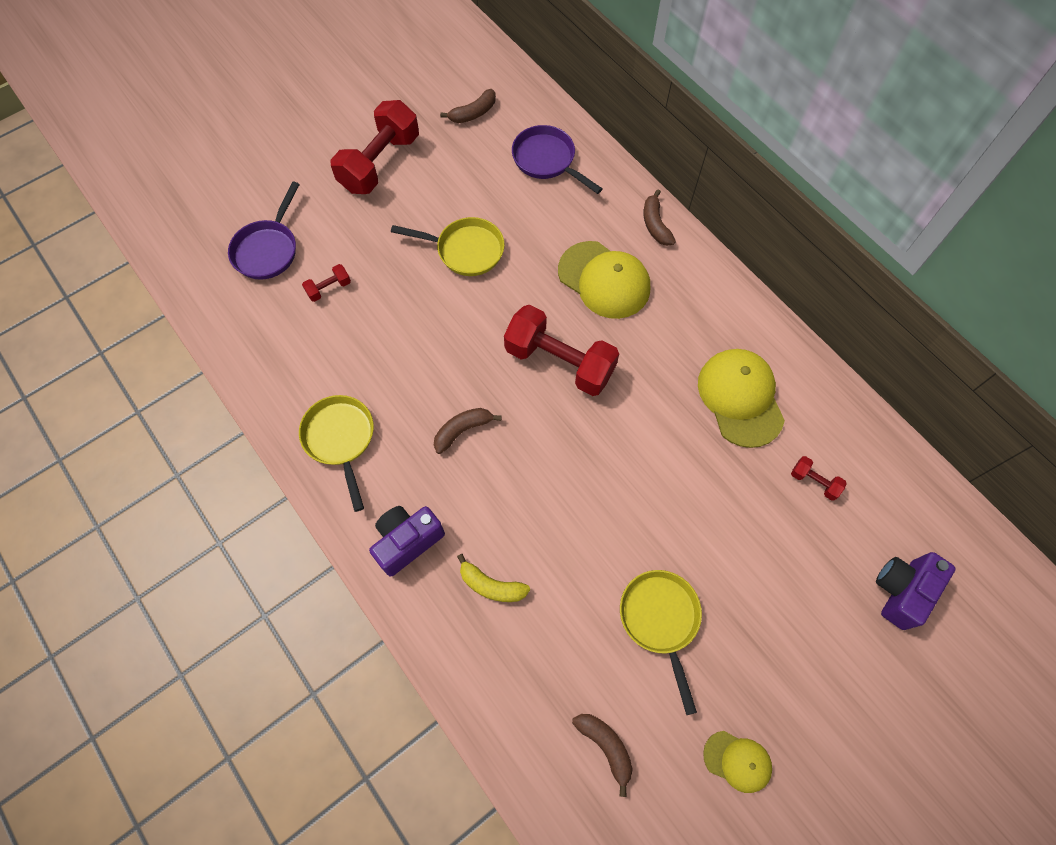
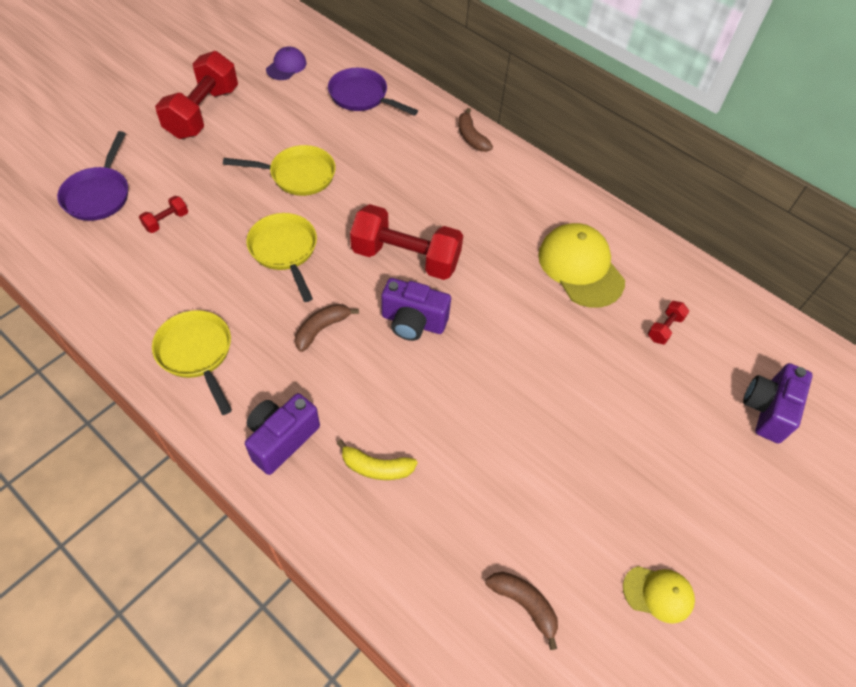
camera: 15 degrees left, 10 degrees down
brown banana [440,89,496,123] -> purple cap [266,47,306,80]
yellow cap [558,241,650,319] -> none
yellow pan [620,570,702,715] -> yellow pan moved to [246,213,317,302]
red dumbbell [791,456,847,501] -> red dumbbell turned 75 degrees counterclockwise [648,301,689,344]
none -> purple camera [381,278,451,341]

